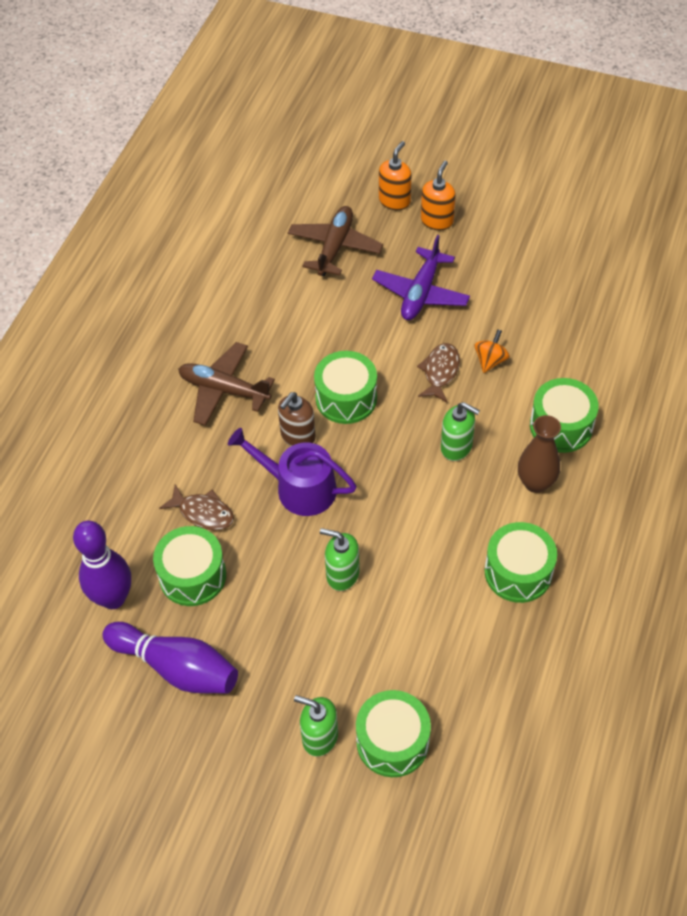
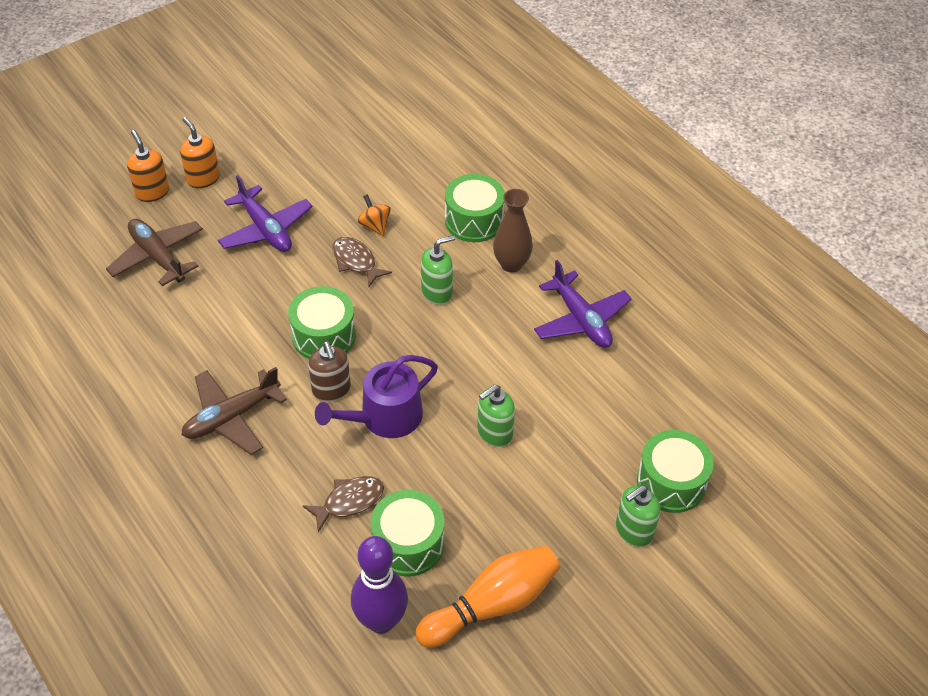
camera: 60 degrees left, 5 degrees down
purple bowling pin [103,622,238,694] -> orange bowling pin [415,546,560,648]
green drum [485,522,557,603] -> purple plane [534,260,632,348]

